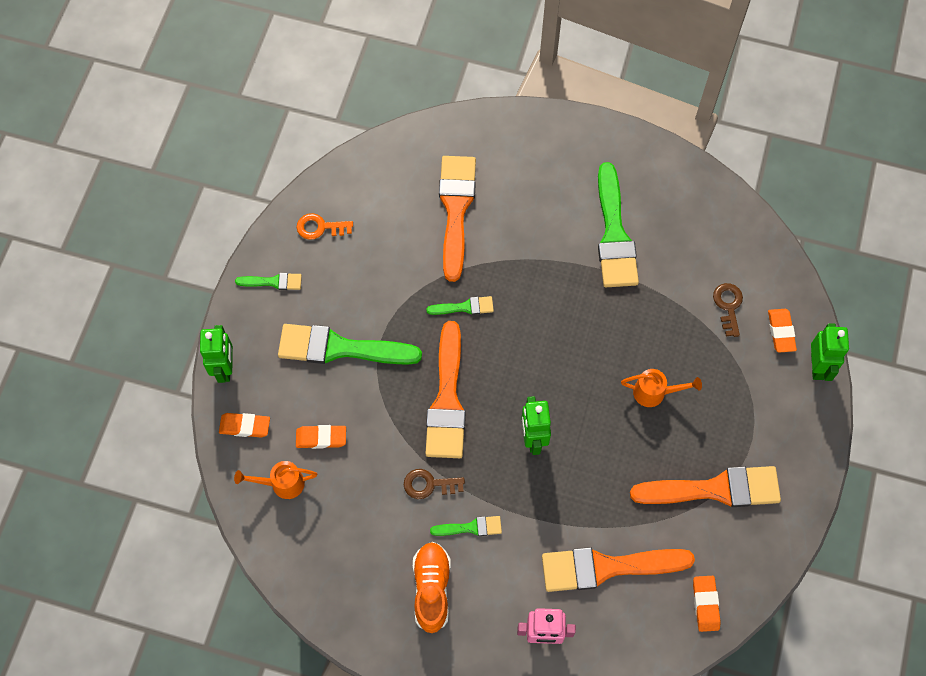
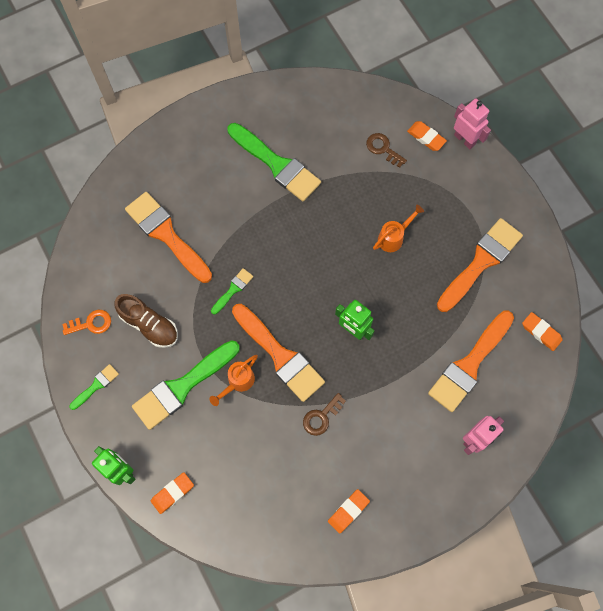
camera: 45 degrees left, 5 degrees up
orange watering can [234,461,317,499] -> orange watering can moved to [209,355,258,406]
orange eraser [296,425,346,449] -> orange eraser moved to [328,489,370,534]
orange key [297,213,353,240] -> orange key turned 150 degrees counterclockwise [62,310,111,335]
orange shoe [413,542,450,633] -> none
green brush [430,516,502,536] -> none
green robot [811,323,849,381] -> pink robot [454,98,491,149]
none -> brown shoe [114,294,178,348]

